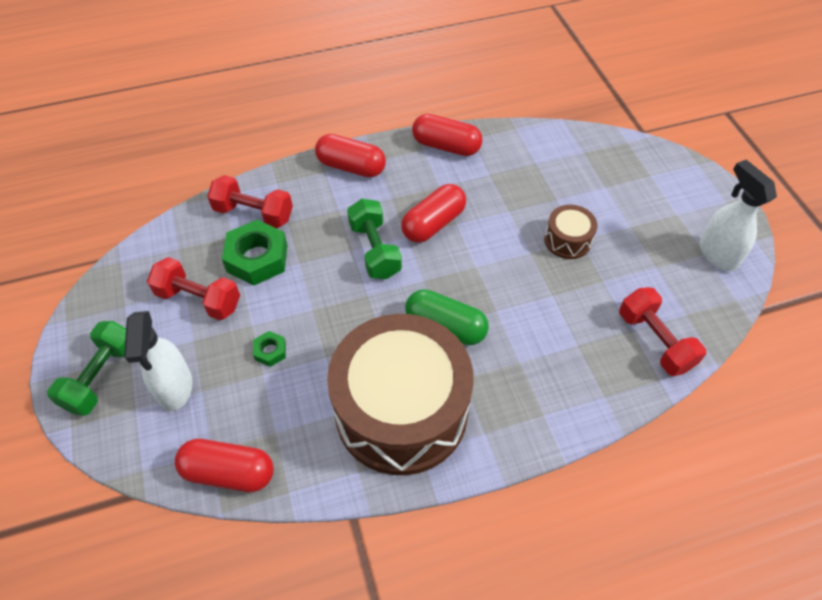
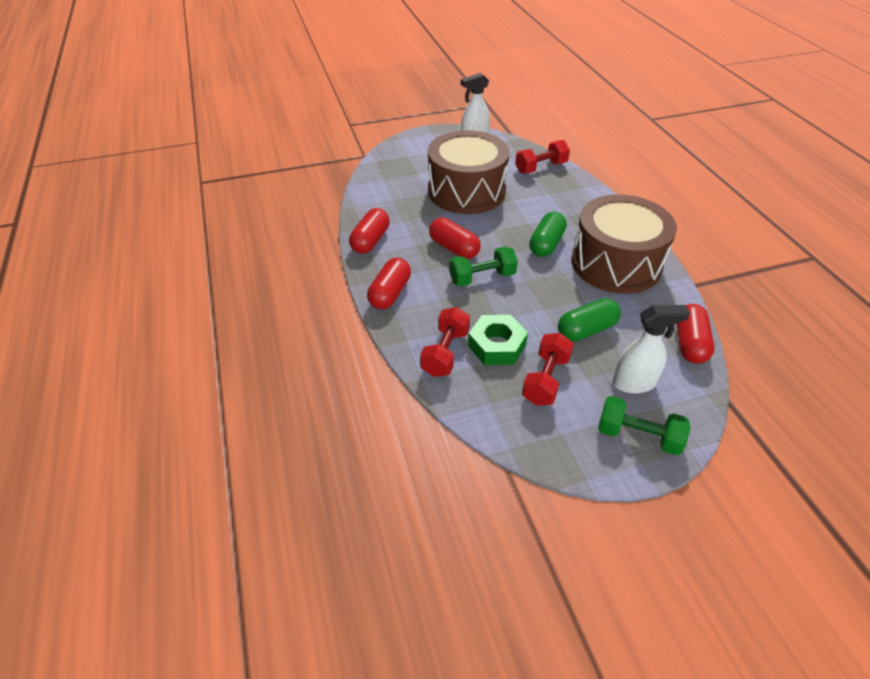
camera: 90 degrees left, 10 degrees down
green nut [253,331,286,367] -> green capsule [558,298,621,342]
brown drum [544,205,598,259] -> brown drum [428,130,510,214], size x2.42

